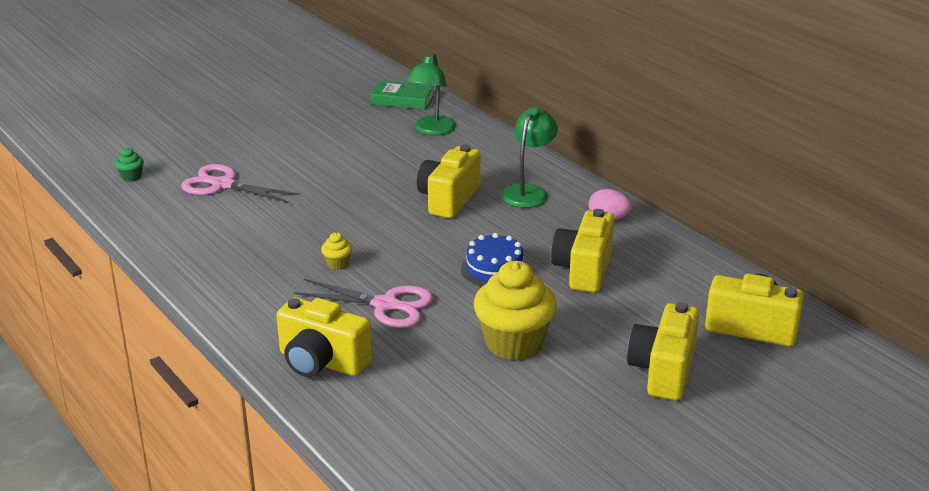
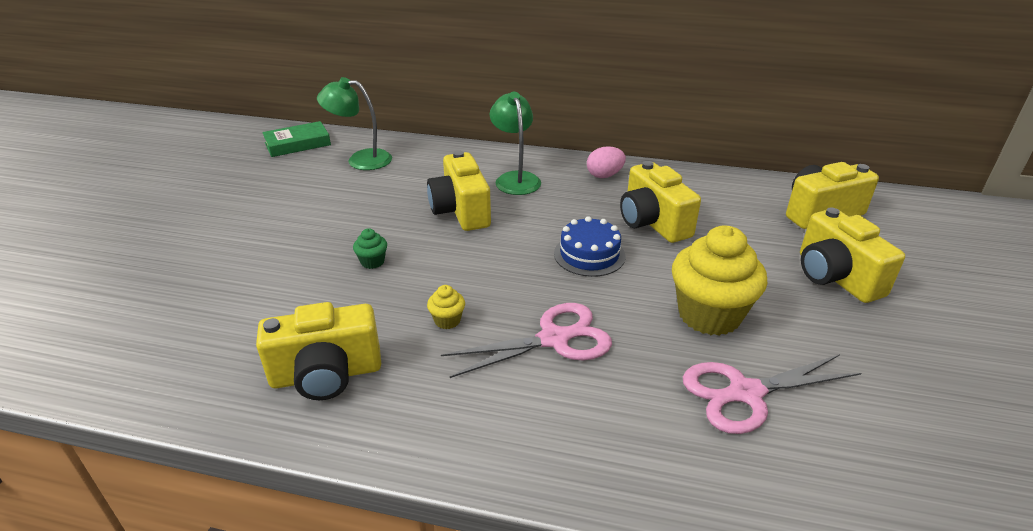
camera: 40 degrees left, 5 degrees up
green cupcake [115,148,144,182] -> green cupcake moved to [353,228,387,269]
pink scissors [181,164,300,203] -> pink scissors moved to [683,354,862,434]
yellow camera [277,297,372,377] -> yellow camera moved to [256,302,381,400]
green lamp [407,53,456,135] -> green lamp turned 120 degrees clockwise [317,77,392,170]

